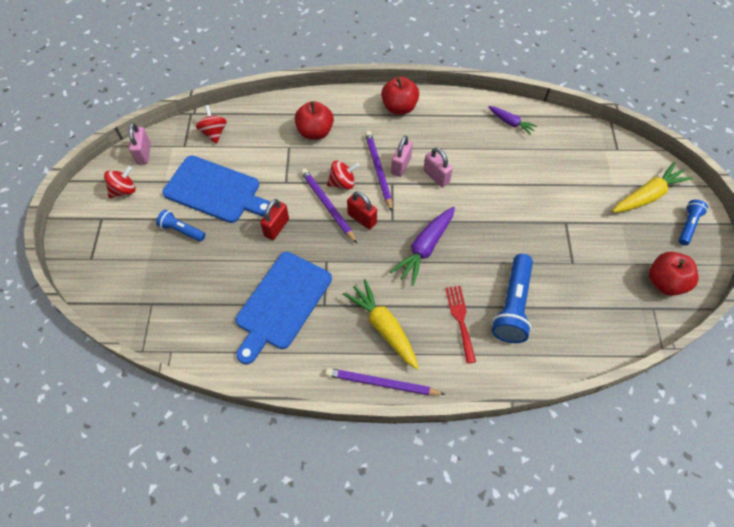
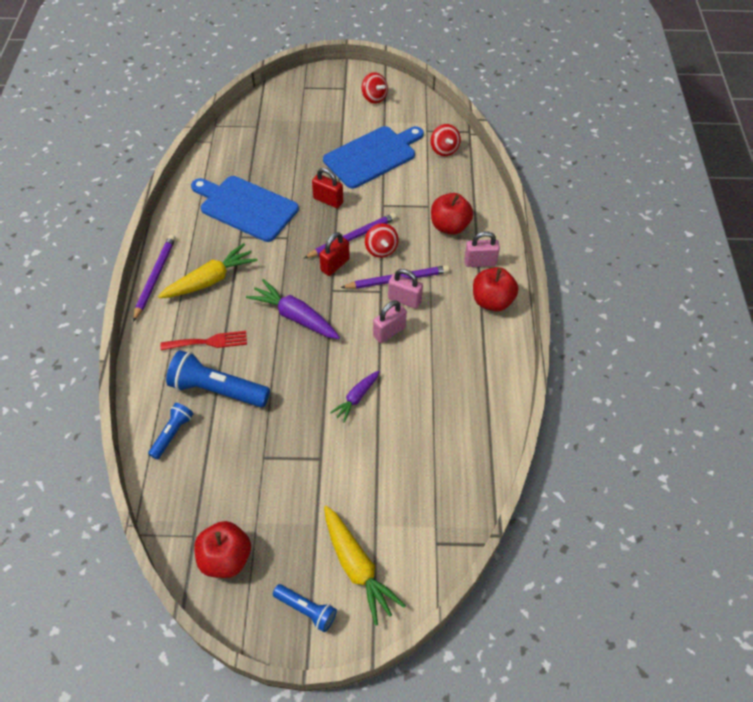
camera: 90 degrees right, 5 degrees down
pink padlock [129,123,151,165] -> pink padlock moved to [464,231,500,267]
blue flashlight [156,210,205,242] -> blue flashlight moved to [148,403,194,459]
blue cutting board [162,156,270,223] -> blue cutting board turned 150 degrees counterclockwise [323,126,424,189]
red spinning top [196,105,227,144] -> red spinning top turned 90 degrees clockwise [431,124,461,156]
purple carrot [488,106,538,135] -> purple carrot moved to [330,371,380,423]

